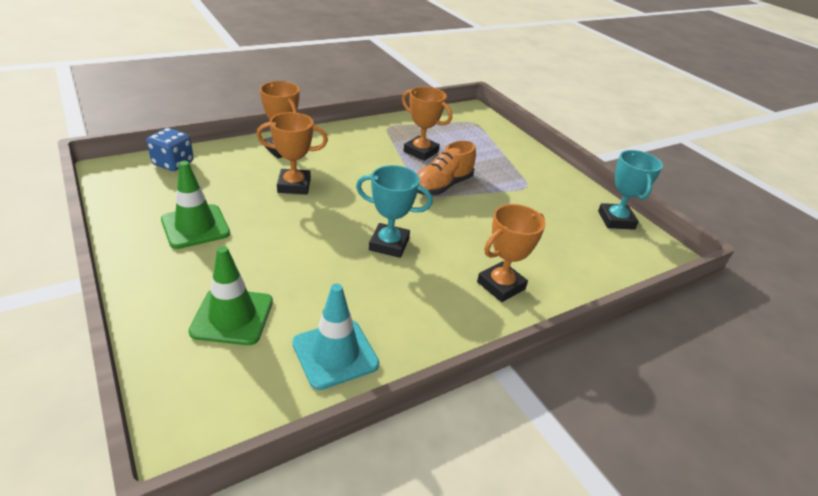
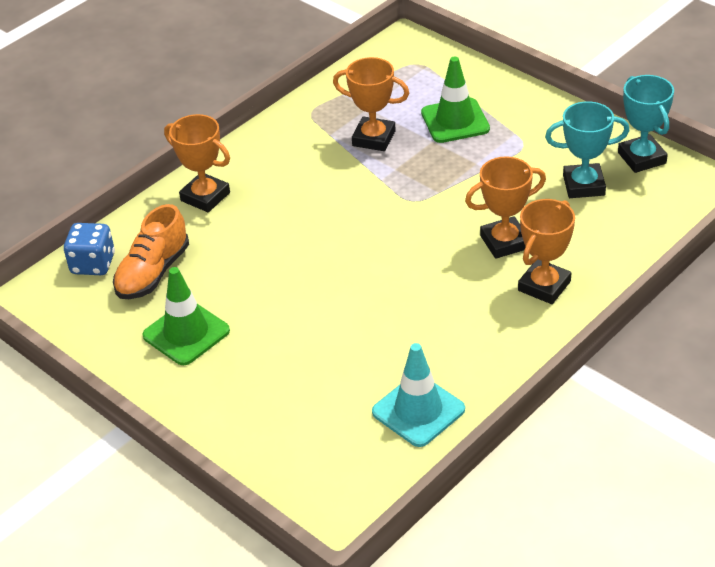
camera: 10 degrees left, 5 degrees up
green traffic cone [188,246,273,345] -> green traffic cone moved to [421,57,490,143]
orange trophy [256,112,328,195] -> orange trophy moved to [465,156,546,259]
turquoise trophy [356,165,433,258] -> turquoise trophy moved to [545,101,630,198]
orange shoe [417,141,476,195] -> orange shoe moved to [113,204,189,299]

